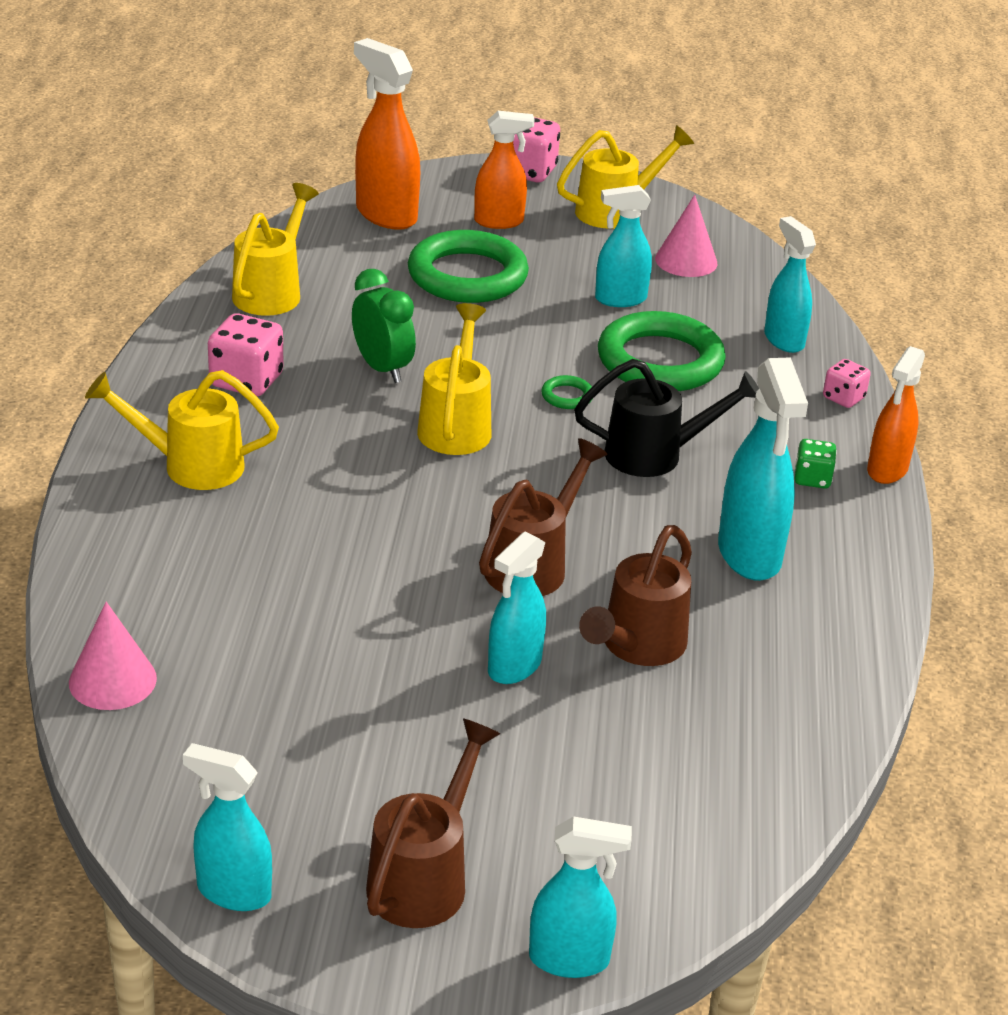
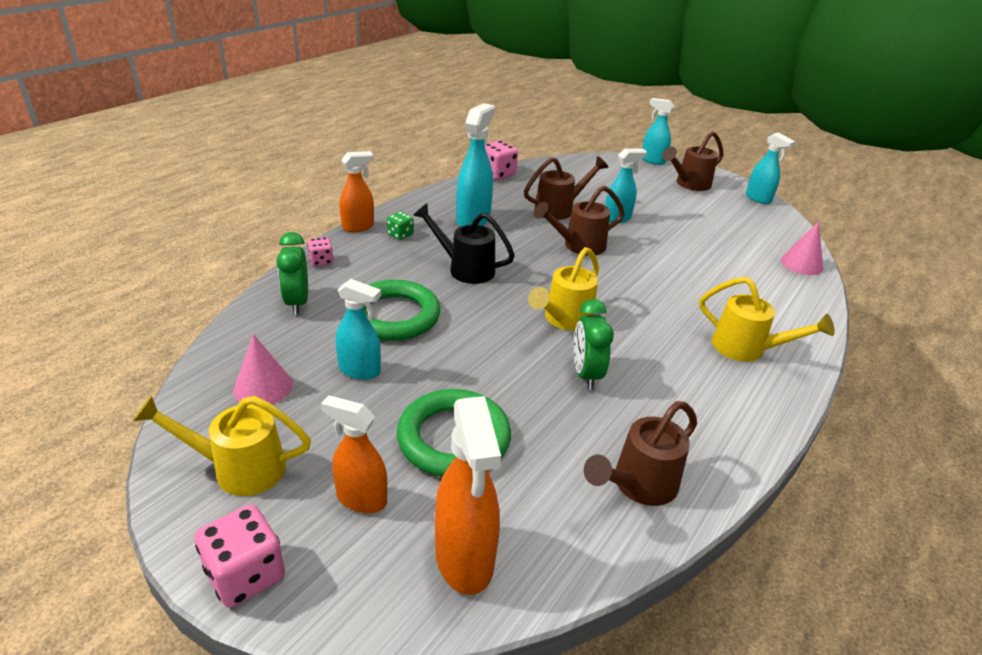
camera: 150 degrees left, 0 degrees up
pink dice [208,313,284,397] -> pink dice moved to [485,141,518,180]
yellow watering can [232,183,319,316] -> brown watering can [584,401,697,506]
green ring [541,375,592,409] -> none
turquoise spray bottle [764,216,816,353] -> green clock [276,232,308,314]

